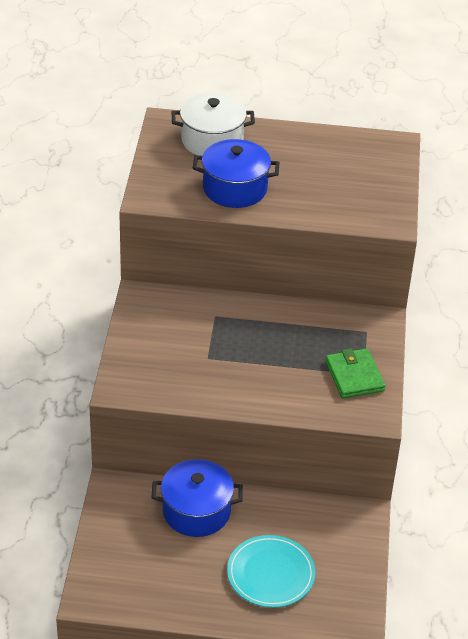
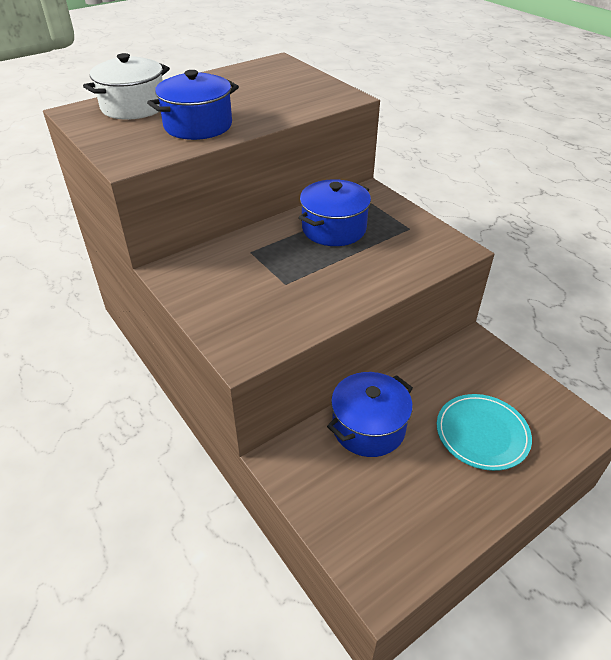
camera: 40 degrees left, 0 degrees up
green wallet [325,348,385,399] -> none
none -> blue pot [299,179,371,246]

